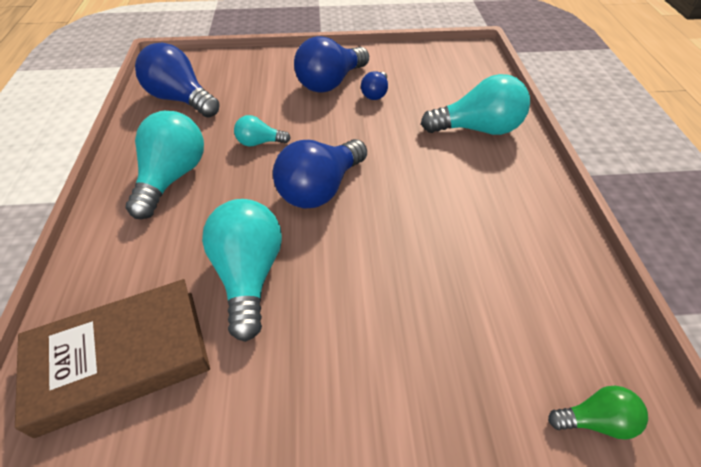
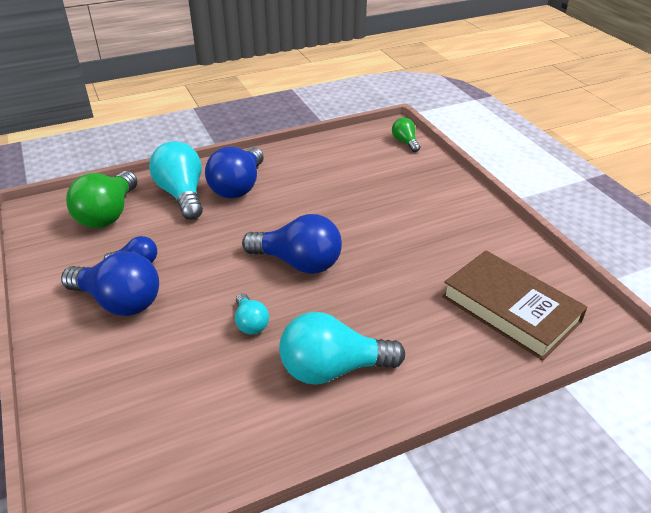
camera: 110 degrees left, 10 degrees down
blue light bulb [135,43,220,117] -> blue light bulb moved to [205,147,264,198]
turquoise light bulb [202,199,282,342] -> none
none -> green light bulb [66,171,137,228]

